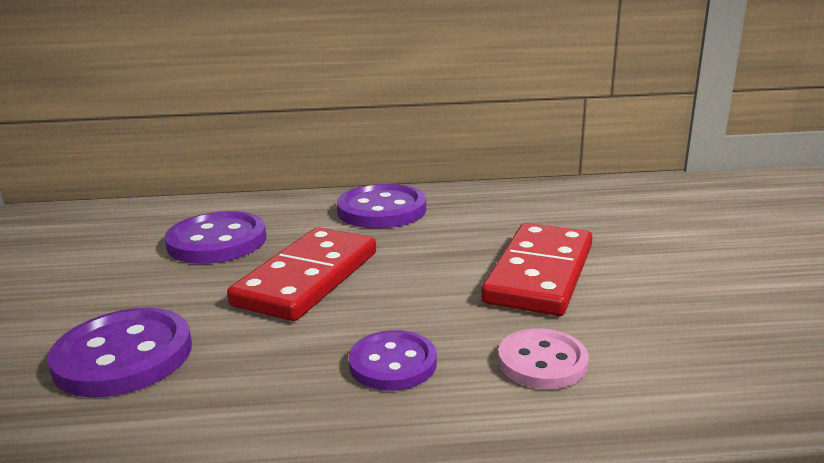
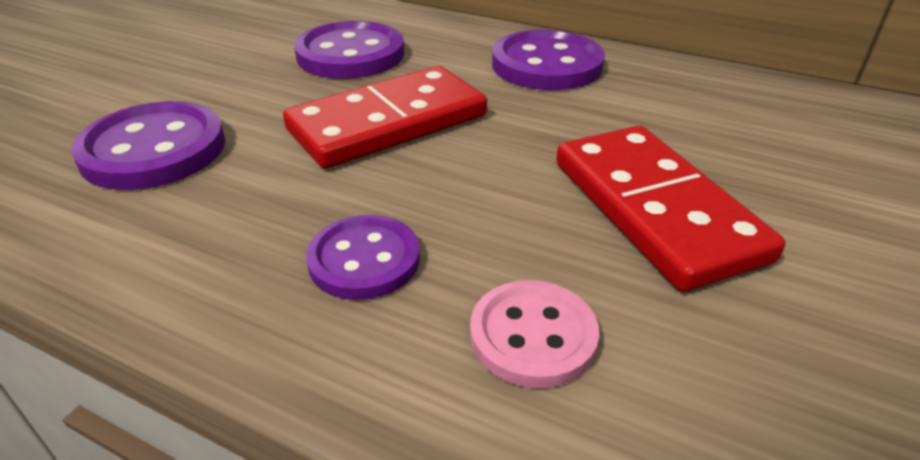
camera: 30 degrees right, 15 degrees up
red domino [481,223,593,316] -> red domino turned 75 degrees counterclockwise [556,126,785,292]

